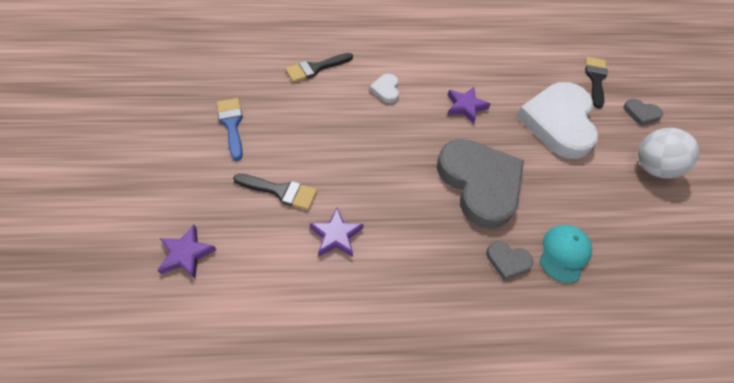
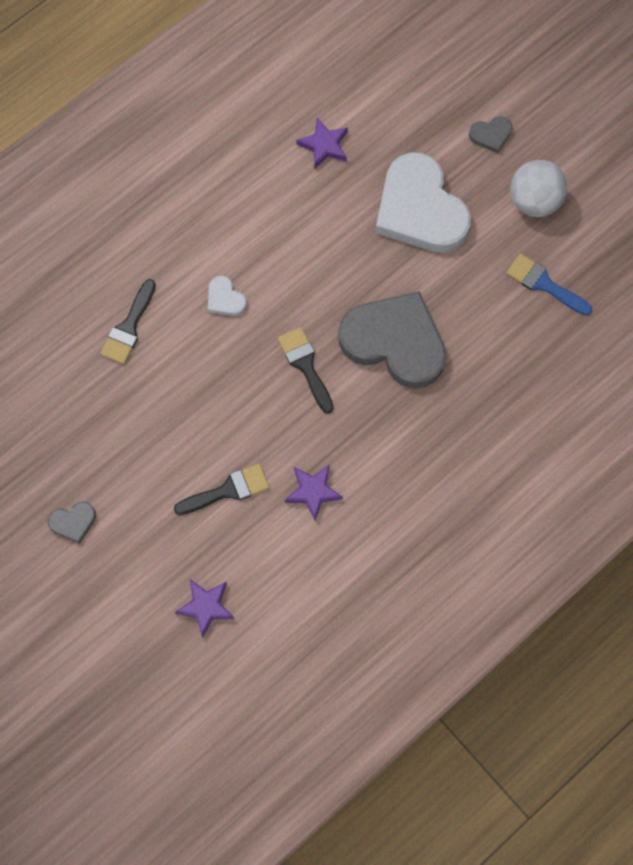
camera: 35 degrees left, 15 degrees up
blue brush [217,98,243,161] -> blue brush moved to [506,253,592,315]
purple star [447,87,491,124] -> purple star moved to [296,118,348,168]
grey heart [486,241,533,280] -> grey heart moved to [48,502,96,544]
turquoise cap [539,225,592,283] -> none
black brush [585,57,608,109] -> black brush moved to [278,327,334,414]

